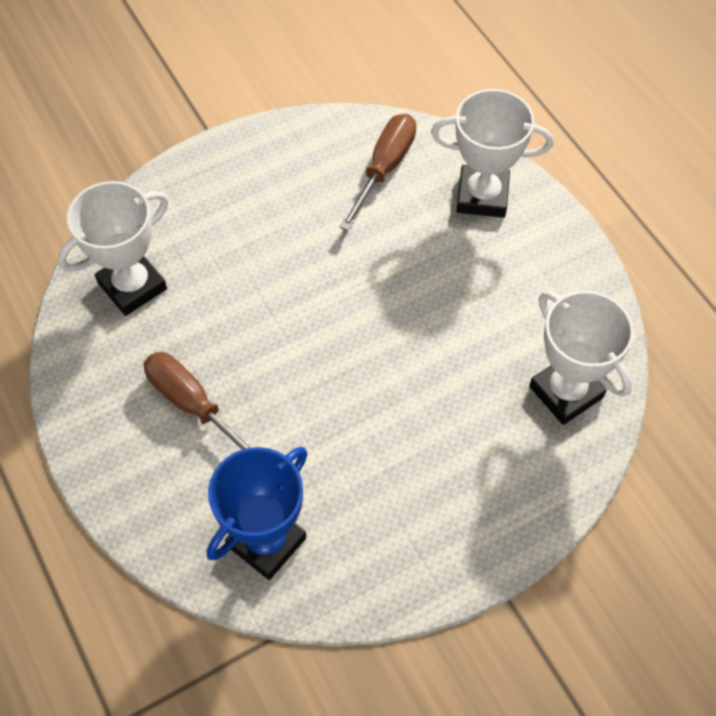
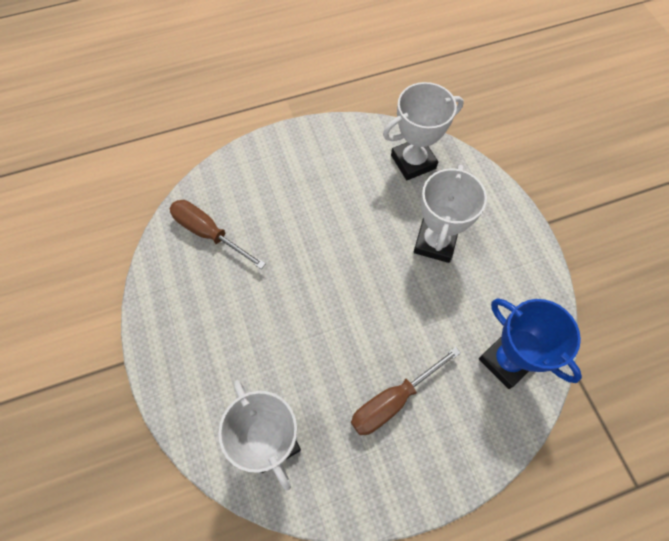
camera: 80 degrees left, 5 degrees up
white trophy [431,89,553,218] -> white trophy moved to [414,165,487,263]

